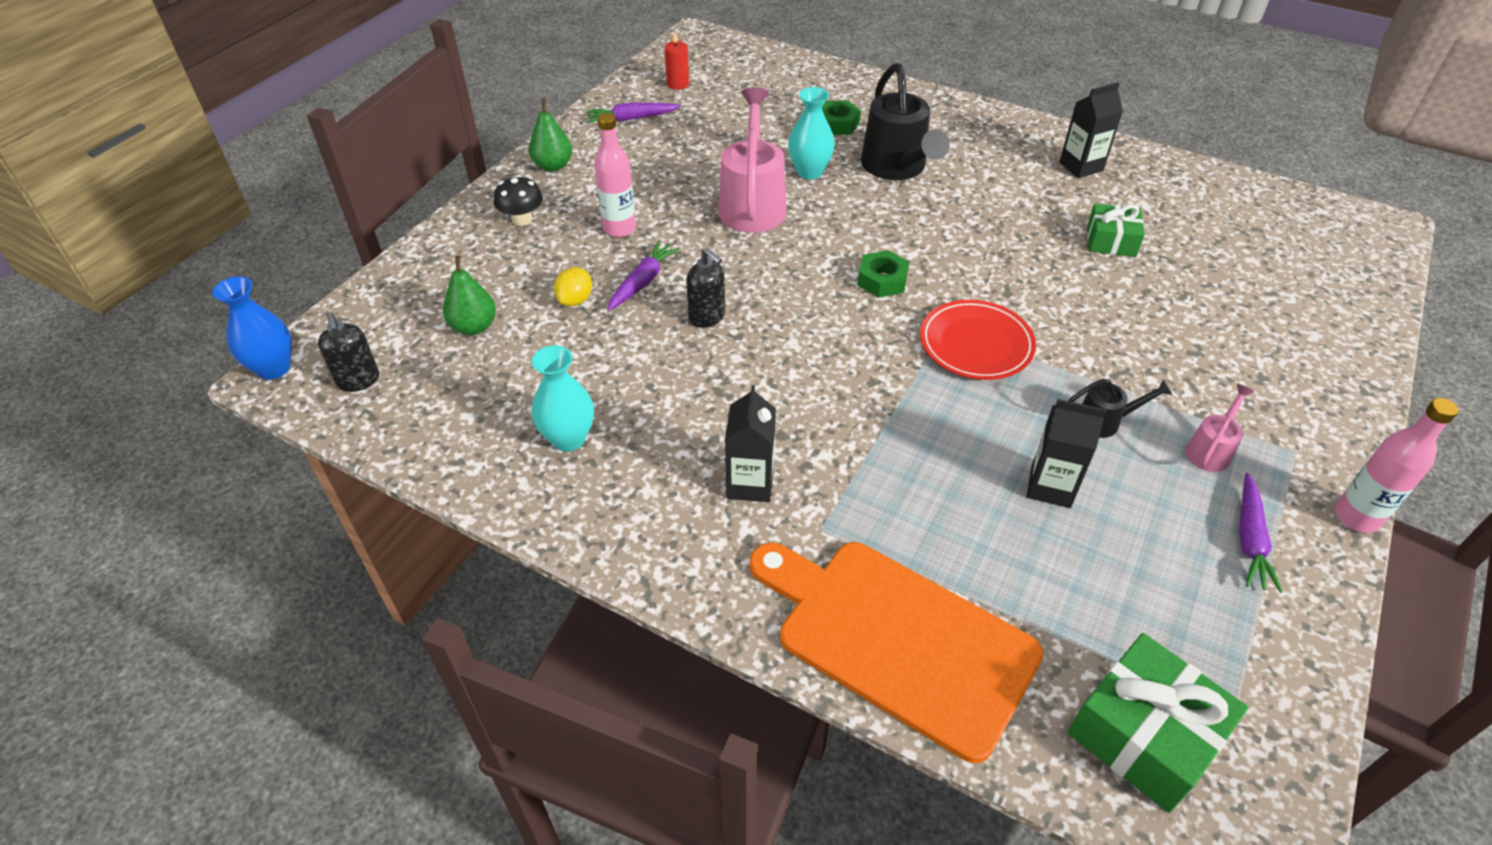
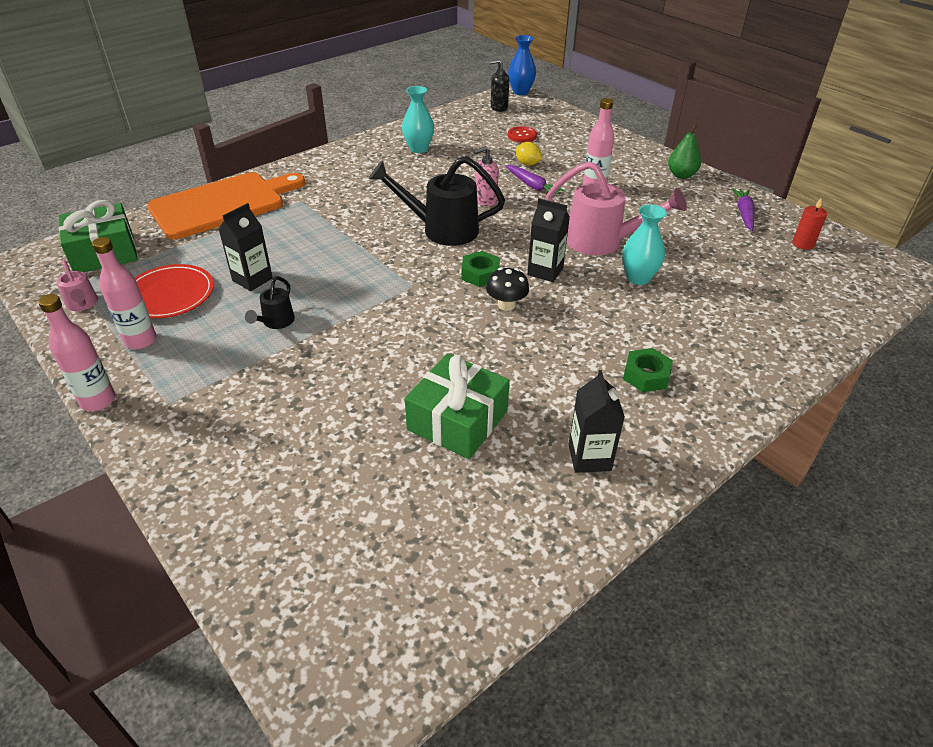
camera: 110 degrees right, 5 degrees down
green pear [443,255,496,335] -> red button [508,126,537,143]
black mushroom [494,175,543,226] -> black mushroom moved to [486,268,529,311]
black soap dispenser [686,248,725,328] -> pink soap dispenser [474,146,499,206]
black carton [725,385,776,502] -> black carton moved to [527,198,570,282]
green nut [822,100,861,135] -> green nut moved to [623,348,673,392]
black watering can [861,63,950,180] -> black watering can moved to [369,156,505,246]
red plate [920,300,1036,380] -> red plate moved to [135,264,214,319]
green gift [1087,203,1145,257] -> green gift [405,354,510,459], size x1.60
pink watering can [1186,384,1254,472] -> pink watering can moved to [57,260,98,311]
purple carrot [1239,473,1282,593] -> pink bottle [92,237,156,350]

